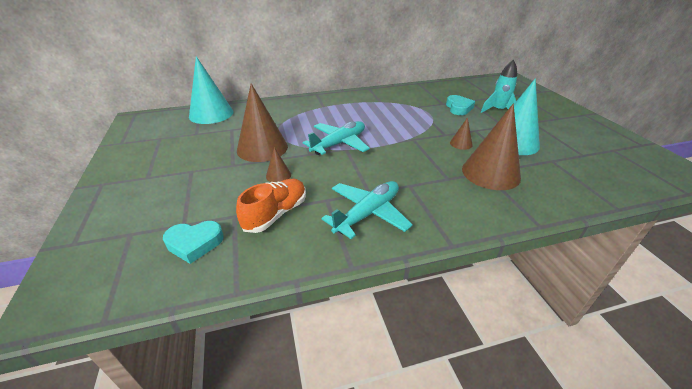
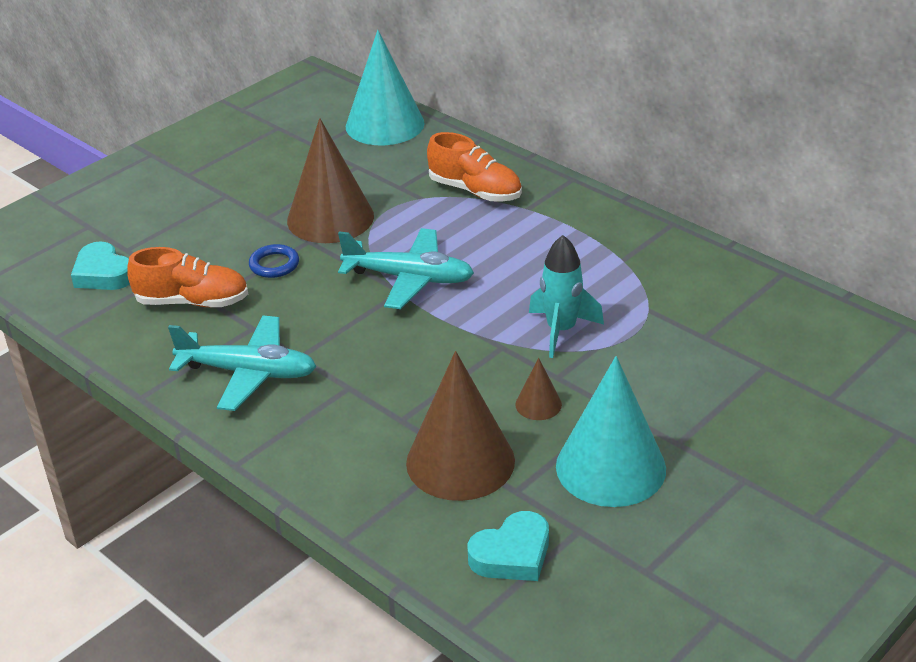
camera: 60 degrees right, 0 degrees up
brown cone [266,147,291,182] -> blue ring [249,244,299,278]
turquoise heart [446,95,475,115] -> turquoise heart moved to [467,511,549,581]
turquoise rocket [481,60,517,113] -> turquoise rocket moved to [529,235,604,358]
none -> orange shoe [427,132,522,202]

